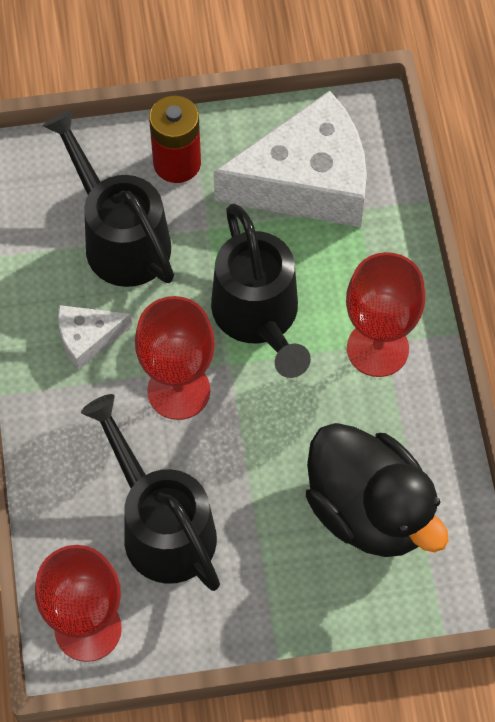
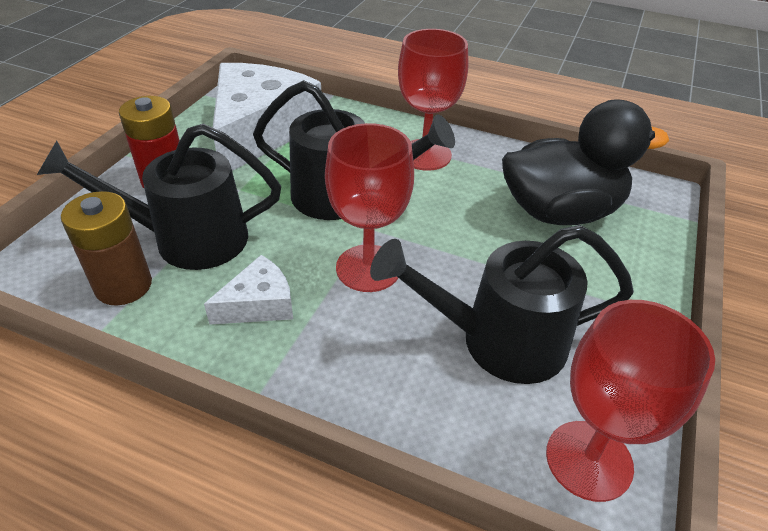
camera: 60 degrees left, 20 degrees down
white cheese [58,305,132,371] -> white cheese turned 135 degrees counterclockwise [204,255,293,325]
none -> brown battery [61,191,152,306]

